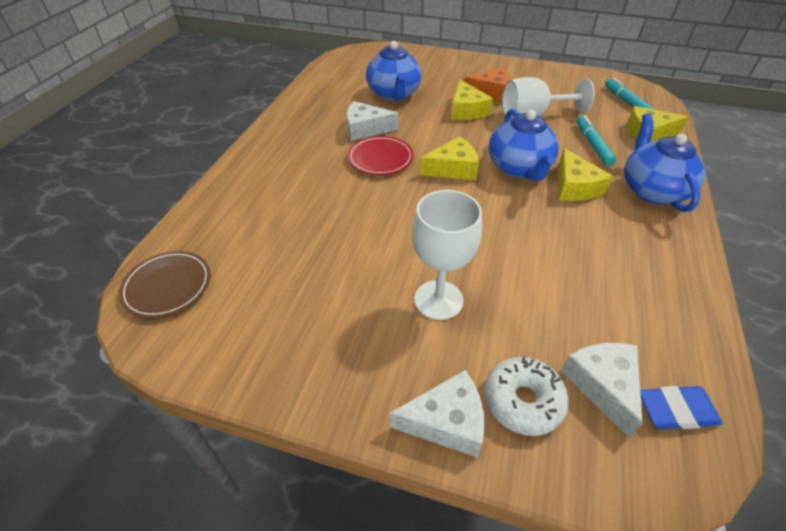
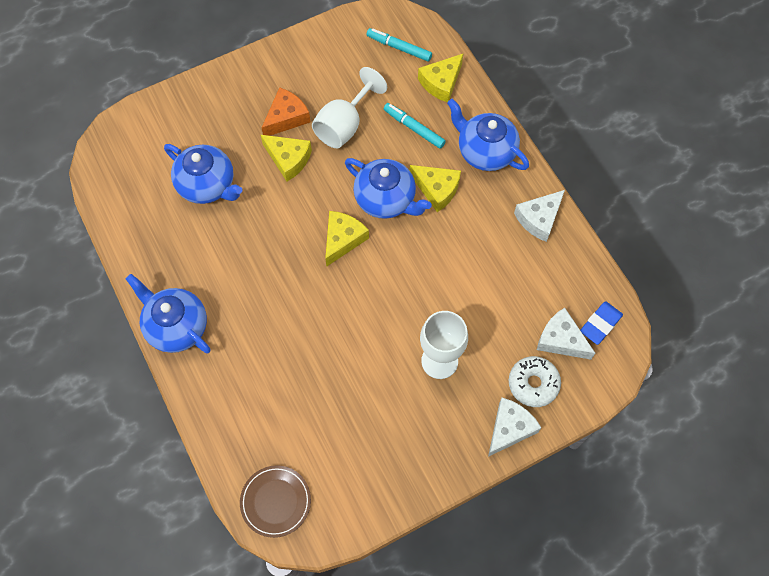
camera: 45 degrees left, 20 degrees up
white cheese [346,101,398,141] -> white cheese moved to [514,190,565,242]
red plate [348,136,414,175] -> none
none -> blue teapot [126,274,211,354]

